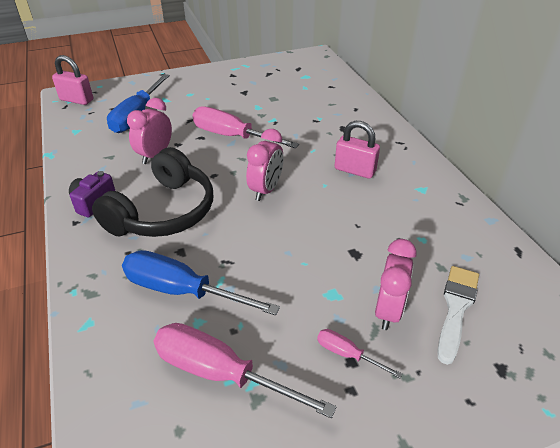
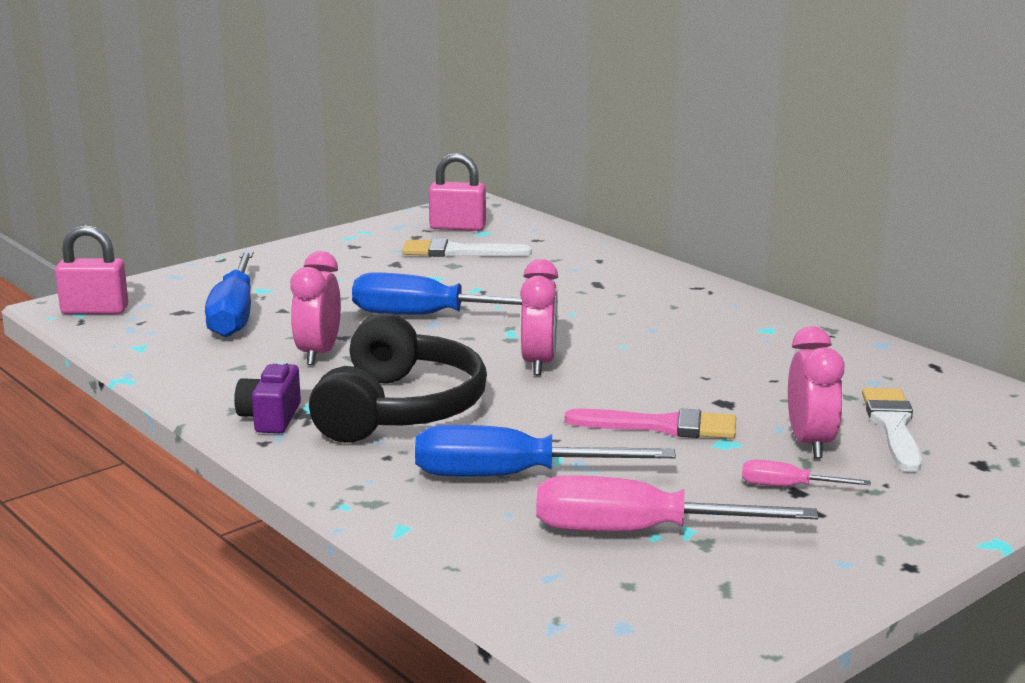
camera: 20 degrees left, 20 degrees down
pink screwdriver [192,106,299,148] -> blue screwdriver [352,272,522,315]
pink padlock [335,121,380,179] -> pink padlock moved to [429,153,486,231]
none -> white brush [402,238,532,257]
none -> pink brush [565,408,736,439]

